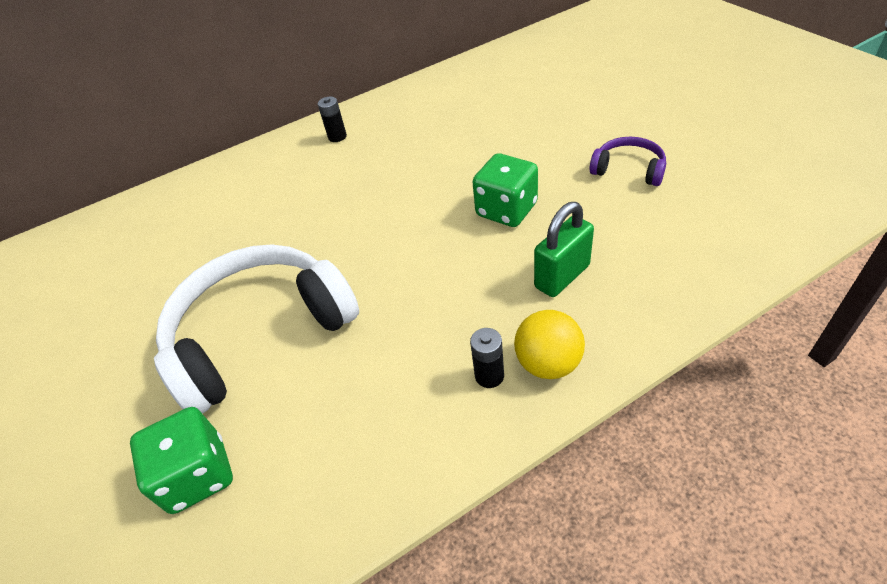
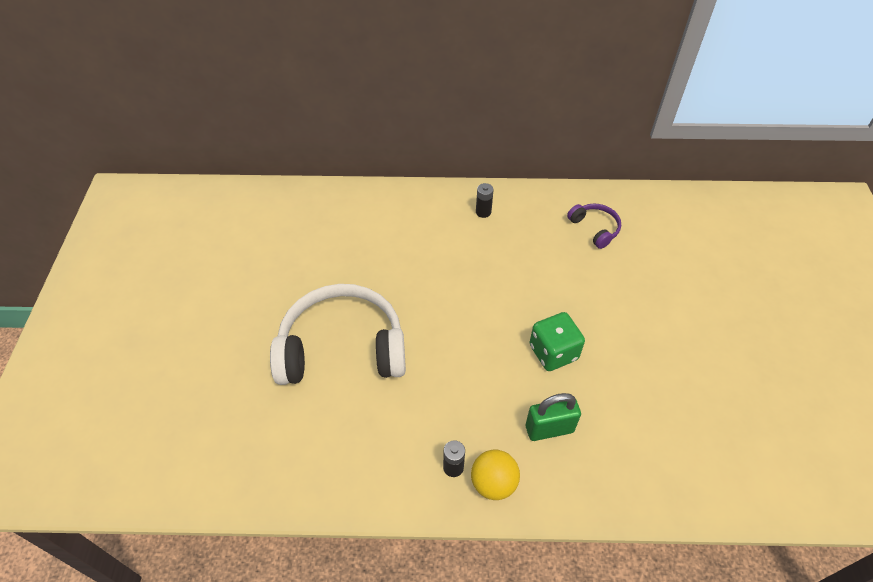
camera: 25 degrees right, 5 degrees up
green dice [130,407,233,514] -> none
purple headphones [590,137,666,186] -> purple headphones moved to [567,203,621,249]

